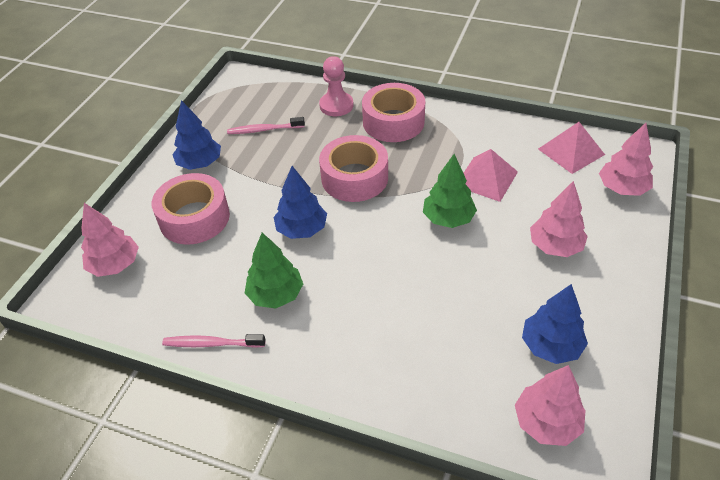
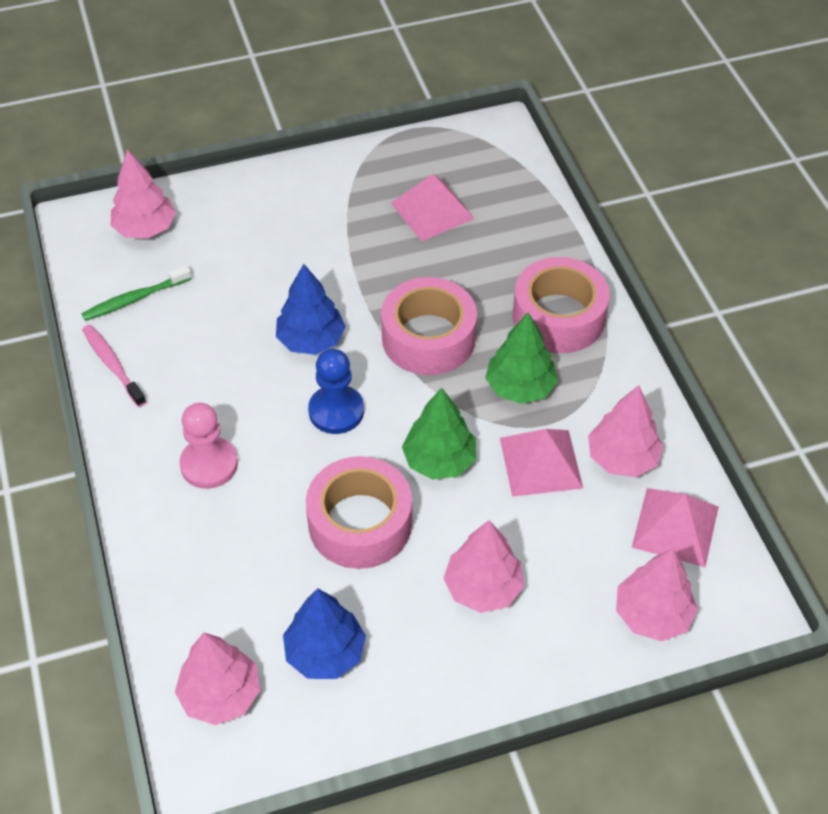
camera: 50 degrees right, 5 degrees up
pink tape [152,173,230,245] -> pink tape moved to [306,456,412,569]
blue tree [172,100,221,170] -> none
pink toothbrush [227,117,305,134] -> pink pyramid [391,174,475,241]
green tree [245,233,303,308] -> green tree moved to [485,312,558,404]
pink pawn [319,56,354,116] -> pink pawn moved to [179,403,238,489]
none -> green toothbrush [82,265,192,321]
none -> blue pawn [308,349,364,434]
none -> pink tree [588,385,663,477]

